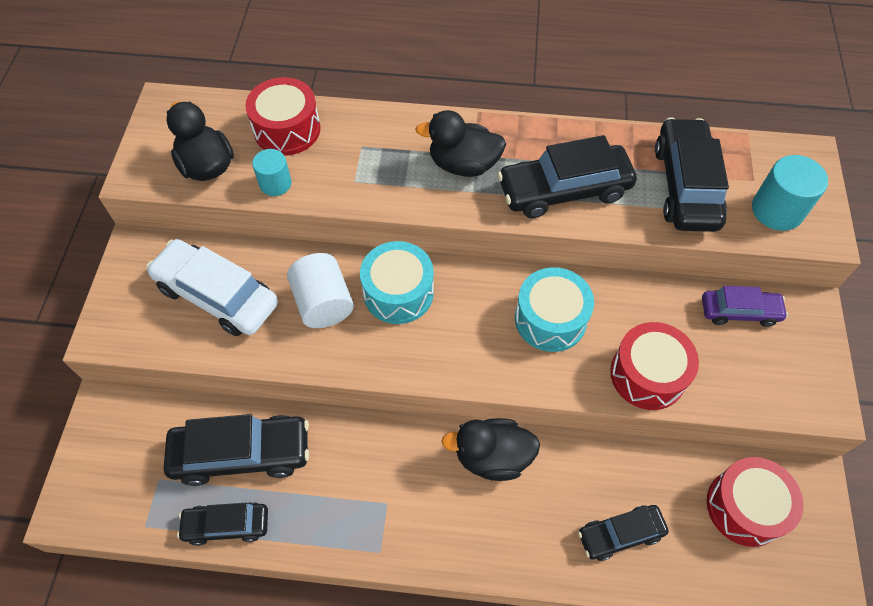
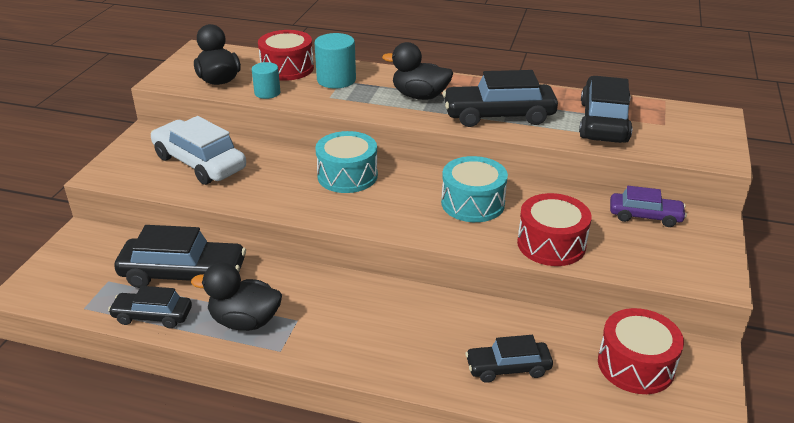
camera: 10 degrees right, 25 degrees down
white cylinder [287,253,354,328] -> none
black duck [441,418,540,481] -> black duck moved to [191,262,282,331]
turquoise cylinder [752,155,828,231] -> turquoise cylinder moved to [314,33,356,88]

